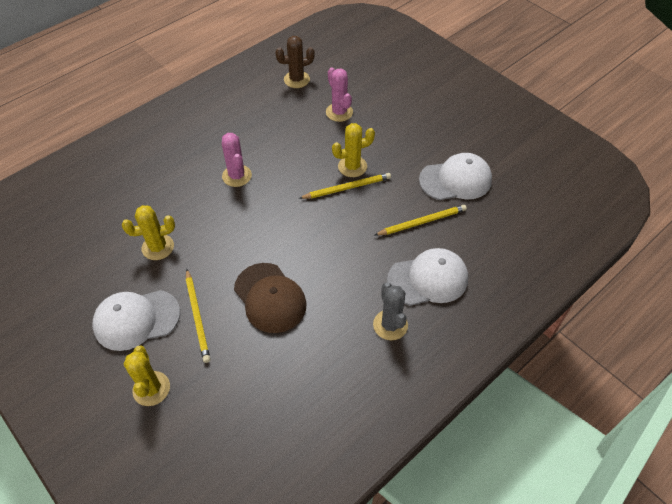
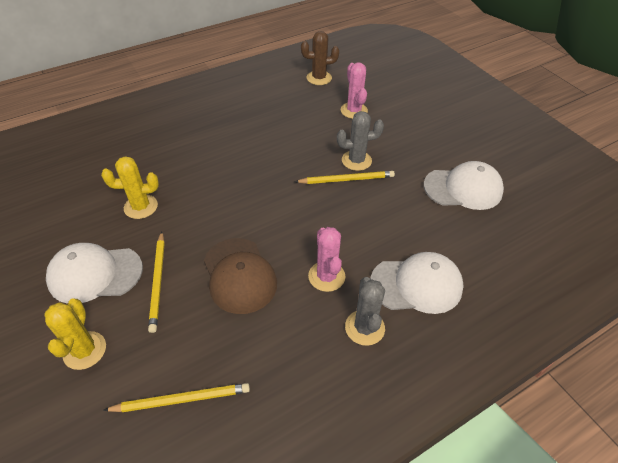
camera: 10 degrees right, 5 degrees down
pink cactus [222,133,252,187] -> pink cactus moved to [308,227,345,292]
yellow cactus [332,123,375,177] -> grey cactus [337,111,384,171]
yellow pencil [375,205,467,236] -> yellow pencil moved to [103,383,250,412]

